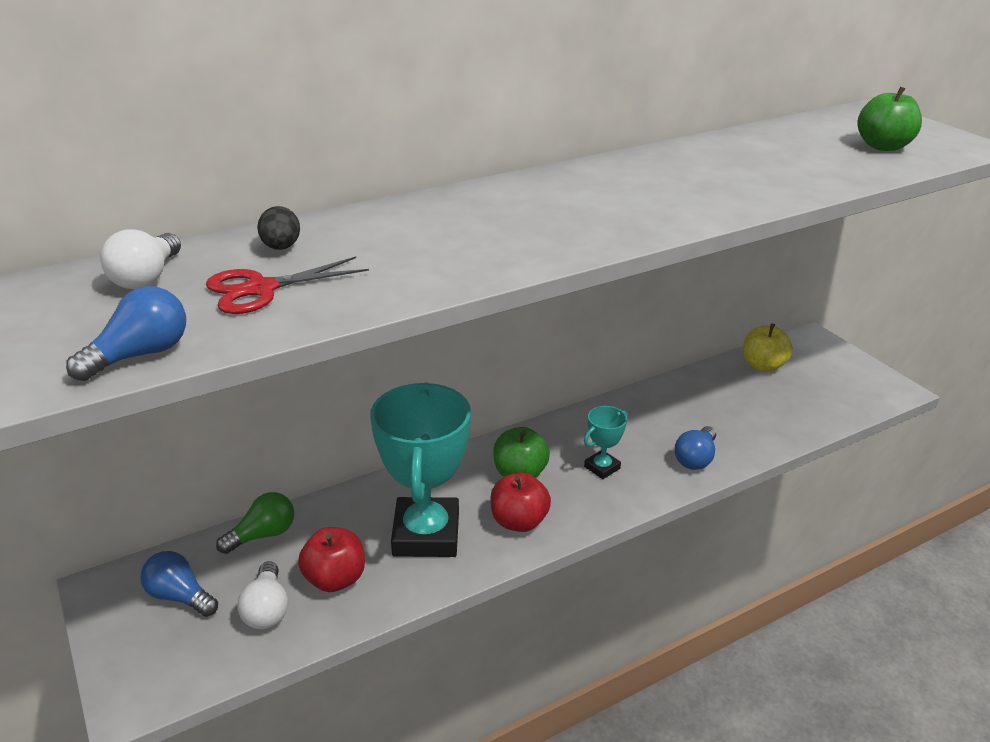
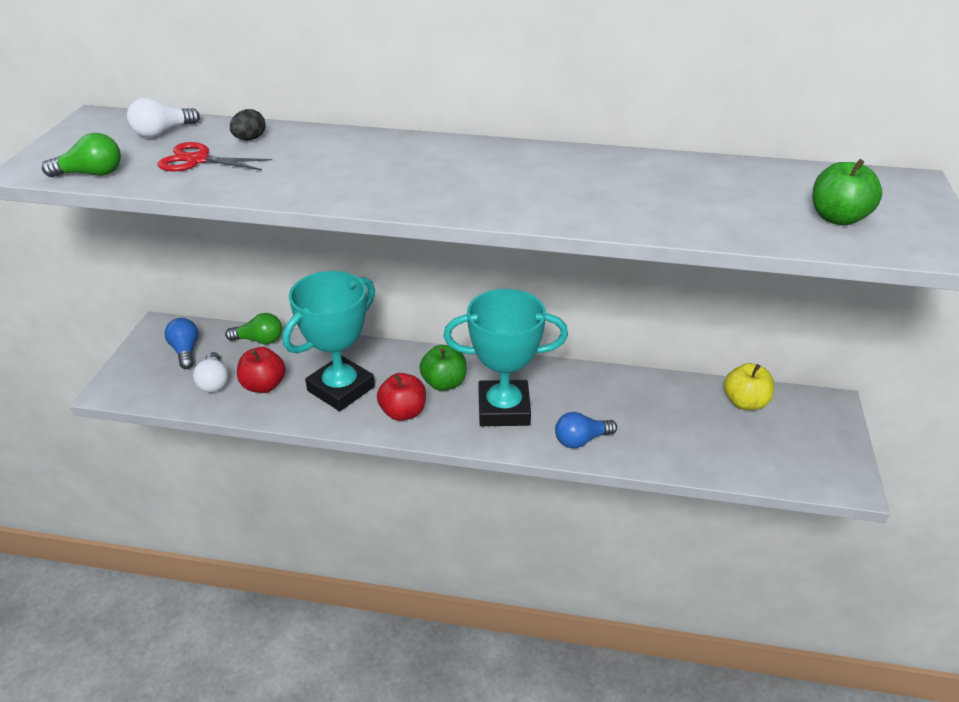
camera: 40 degrees right, 5 degrees up
blue light bulb [66,286,186,381] -> green light bulb [42,133,121,177]
white light bulb [237,561,288,629] -> white light bulb turned 45 degrees counterclockwise [193,352,228,393]
turquoise trophy [584,406,628,479] -> turquoise trophy [443,289,568,426], size x2.20

